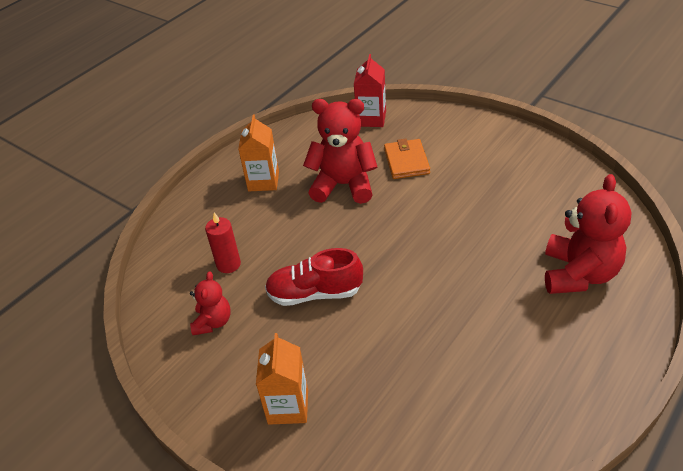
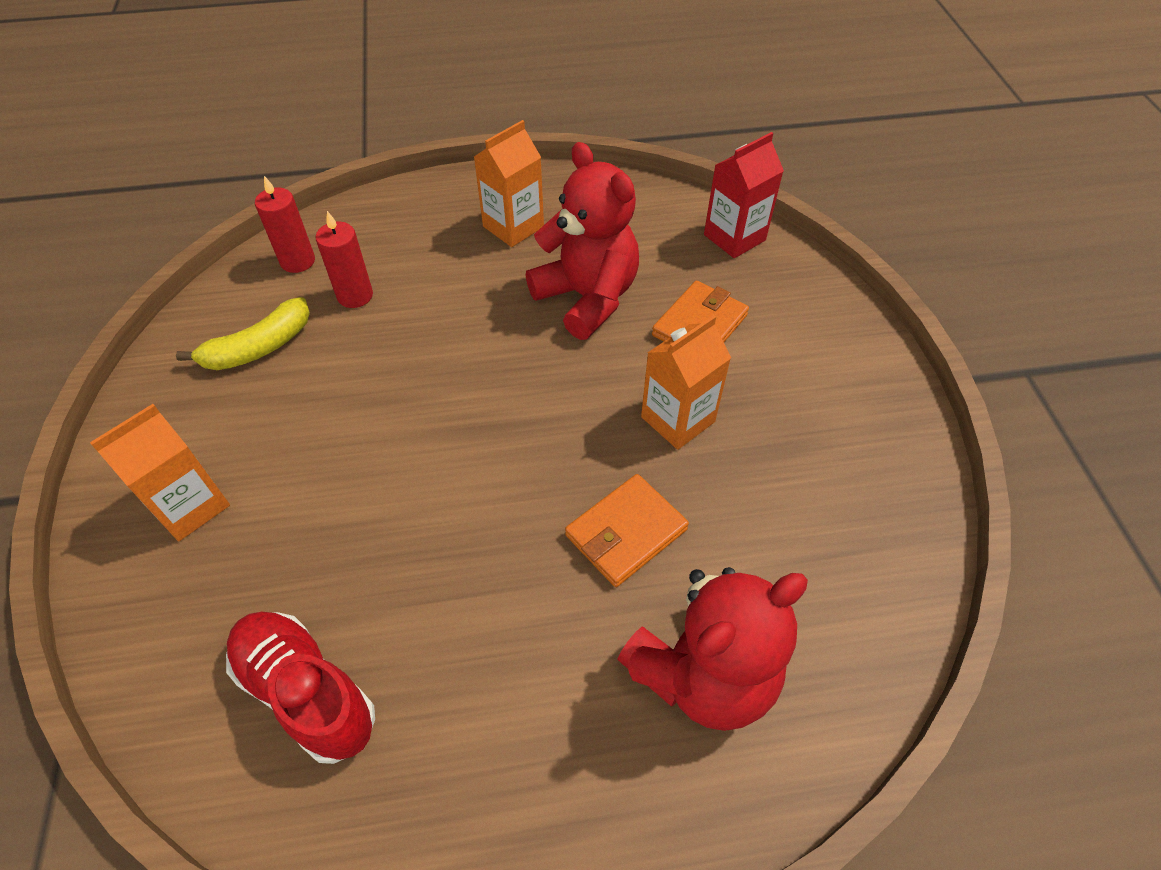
camera: 40 degrees right, 10 degrees up
red teddy bear [190,271,231,335] -> yellow banana [176,297,310,370]
red shoe [265,248,363,306] -> red shoe moved to [226,612,375,764]
none -> red candle [255,176,315,273]
none -> orange wallet [565,474,689,587]
none -> orange carton [641,315,731,450]

